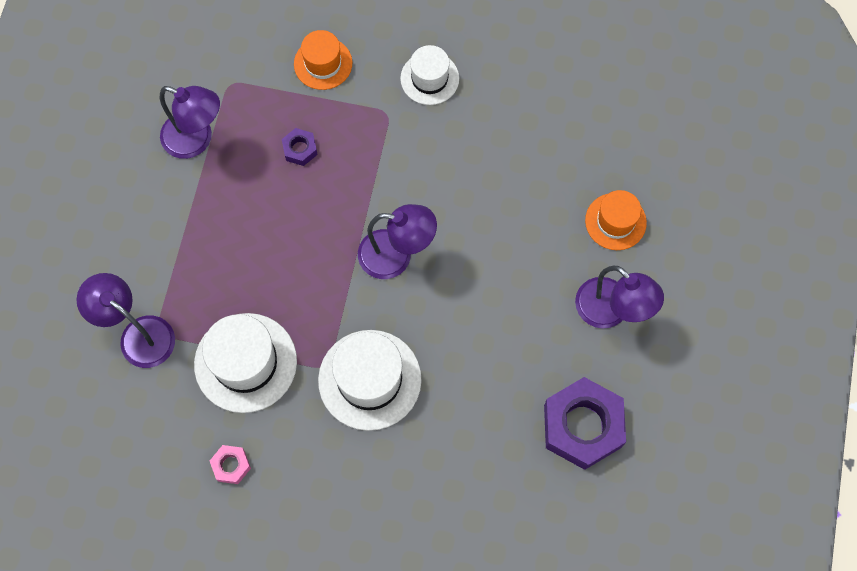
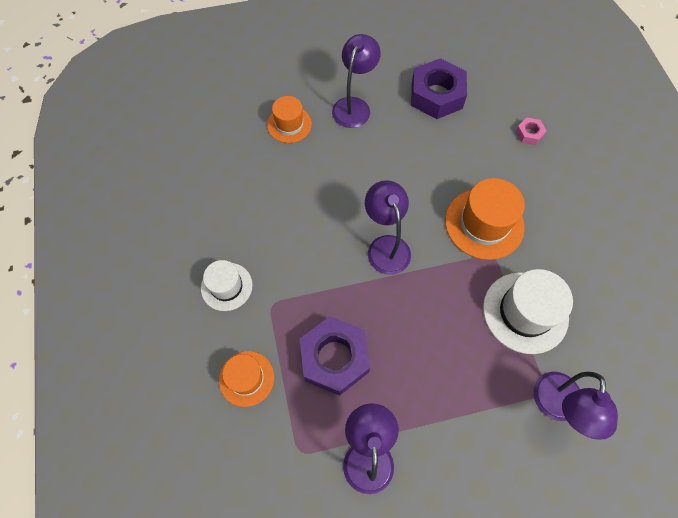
camera: 115 degrees left, 5 degrees down
pink nut [210,445,251,484] -> pink nut moved to [516,117,547,145]
purple nut [282,128,318,166] -> purple nut [300,316,370,396], size x2.20
white hat [318,330,422,431] -> orange hat [445,178,525,260]

